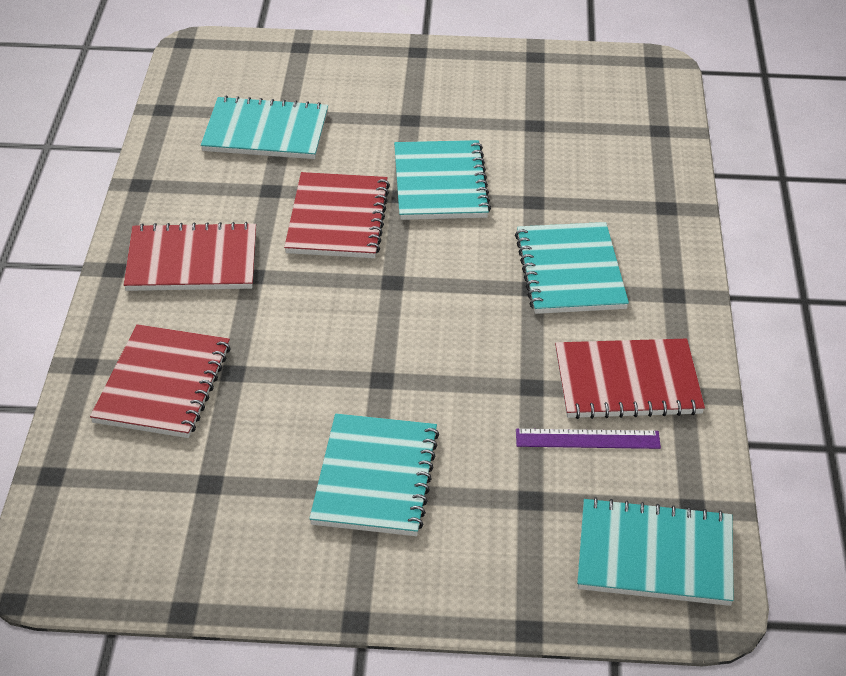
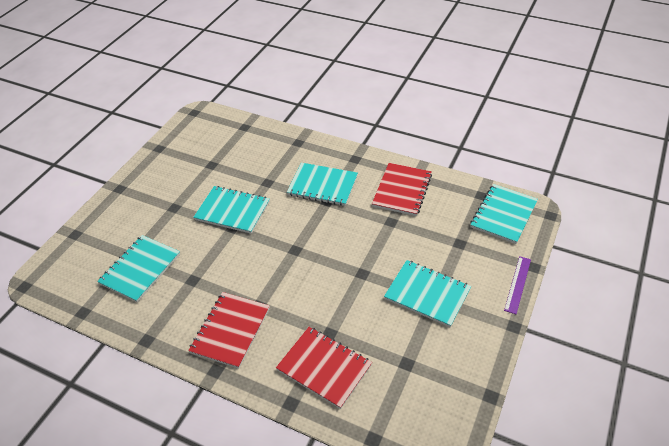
camera: 65 degrees left, 5 degrees up
red notebook [284,172,390,258] -> none
purple ruler [516,429,661,449] -> purple ruler moved to [504,256,531,314]

